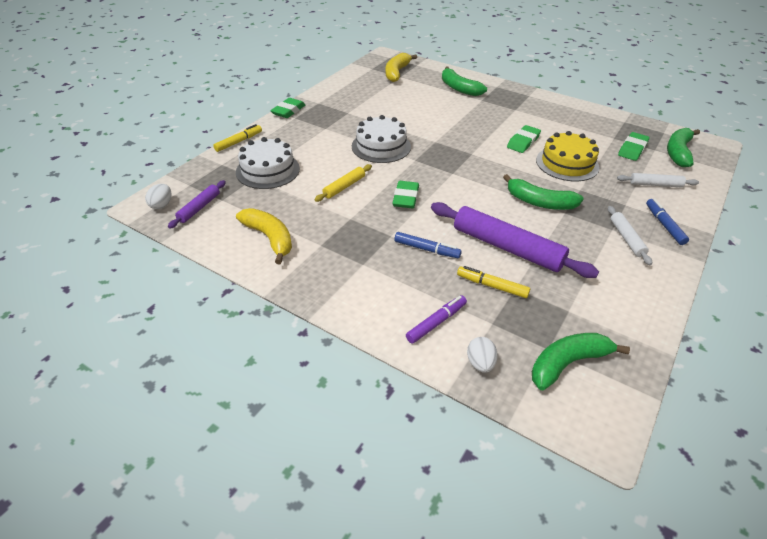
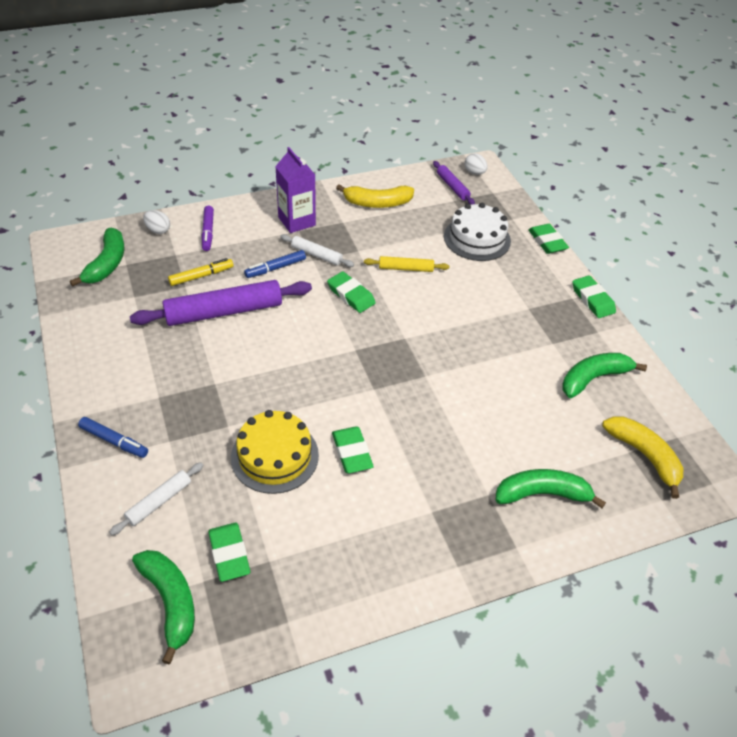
camera: 125 degrees right, 5 degrees up
yellow marker [213,124,262,152] -> green eraser [528,224,569,254]
yellow rolling pin [314,164,372,202] -> yellow rolling pin turned 75 degrees counterclockwise [364,256,449,272]
white cake [352,115,411,163] -> none
green banana [503,174,584,210] -> green banana moved to [562,353,647,398]
white rolling pin [608,206,652,265] -> white rolling pin moved to [280,234,354,267]
none -> purple carton [275,147,316,233]

